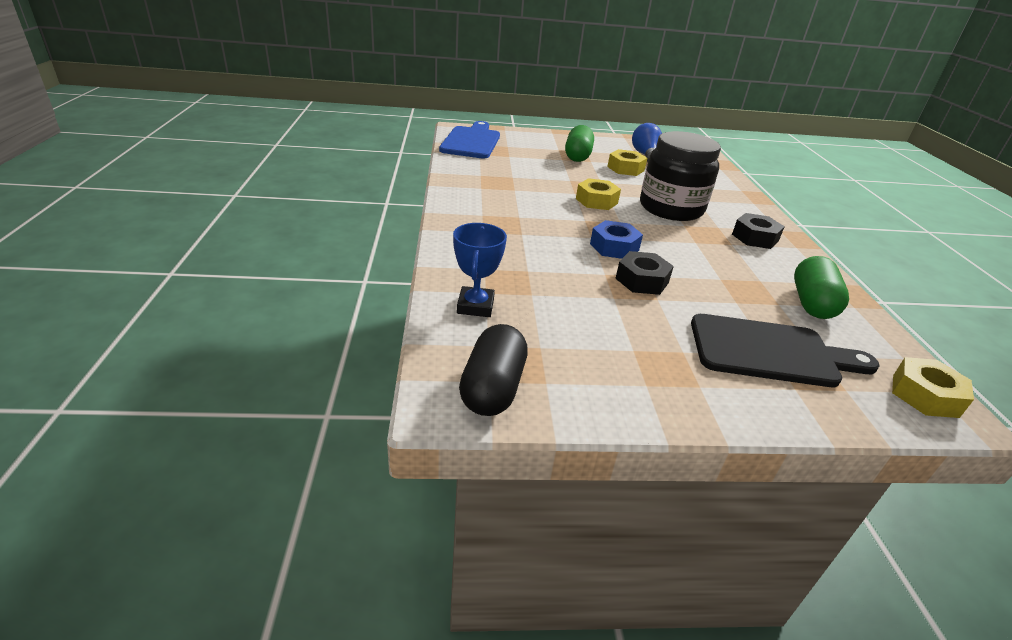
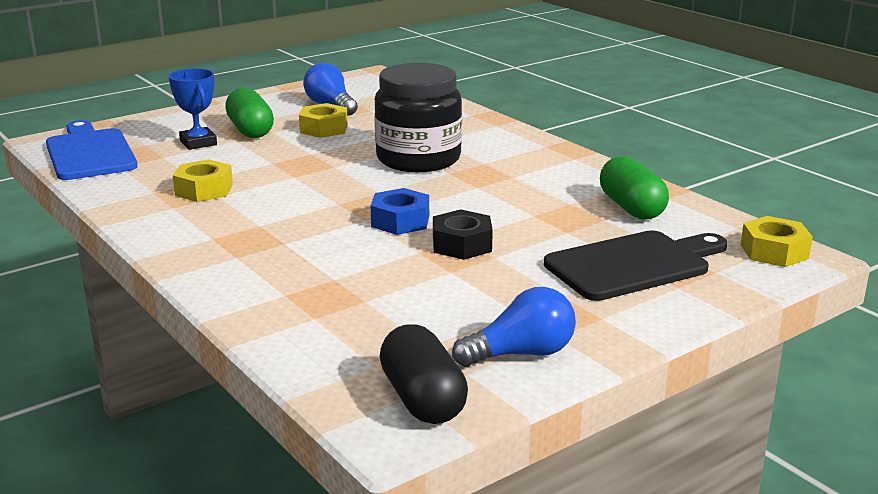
camera: 30 degrees left, 10 degrees down
blue trophy [453,223,507,317] -> blue trophy moved to [169,68,217,150]
yellow nut [576,178,621,210] -> yellow nut moved to [173,159,233,202]
black nut [732,213,785,249] -> none
none -> blue light bulb [452,287,576,367]

